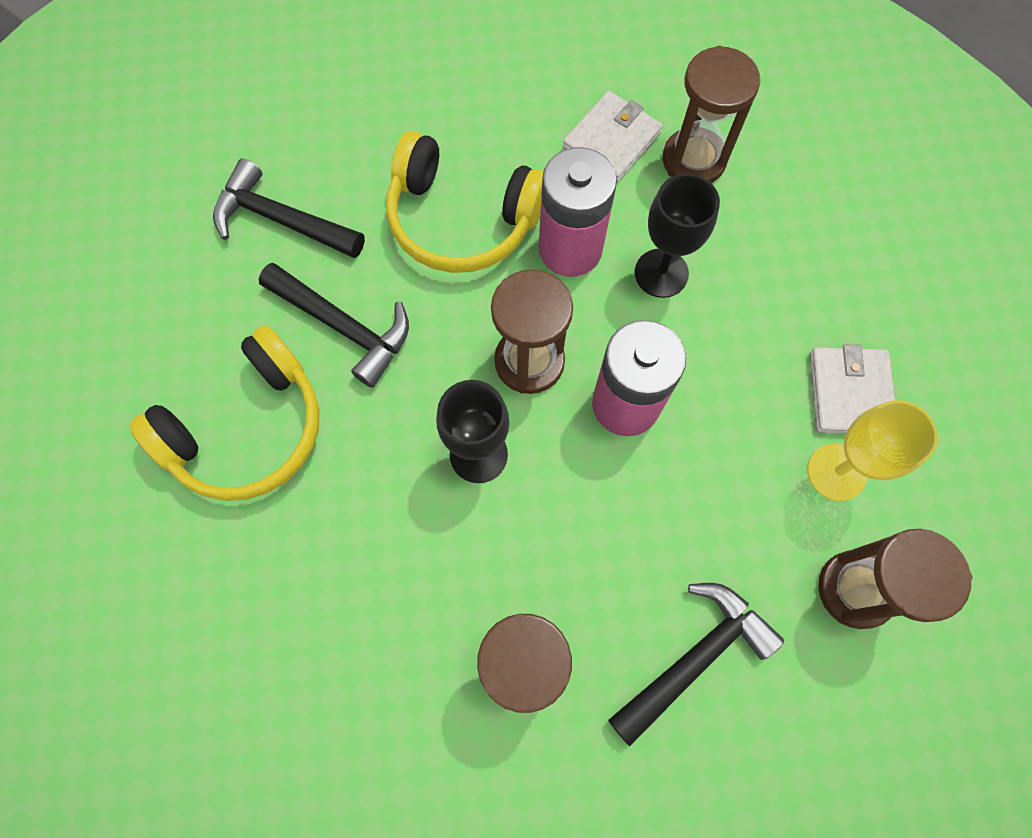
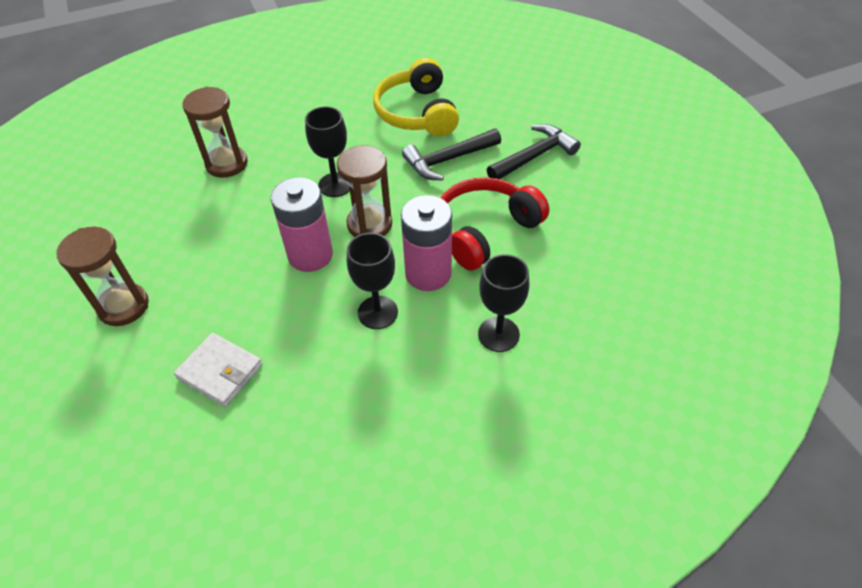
camera: 120 degrees right, 20 degrees down
yellow headphones [387,131,544,273] -> red headphones [441,177,549,271]
white wallet [563,91,663,183] -> black goblet [478,254,529,352]
black hammer [608,583,784,747] -> none
brown hourglass [663,46,760,183] -> none
yellow goblet [807,400,938,501] -> none

